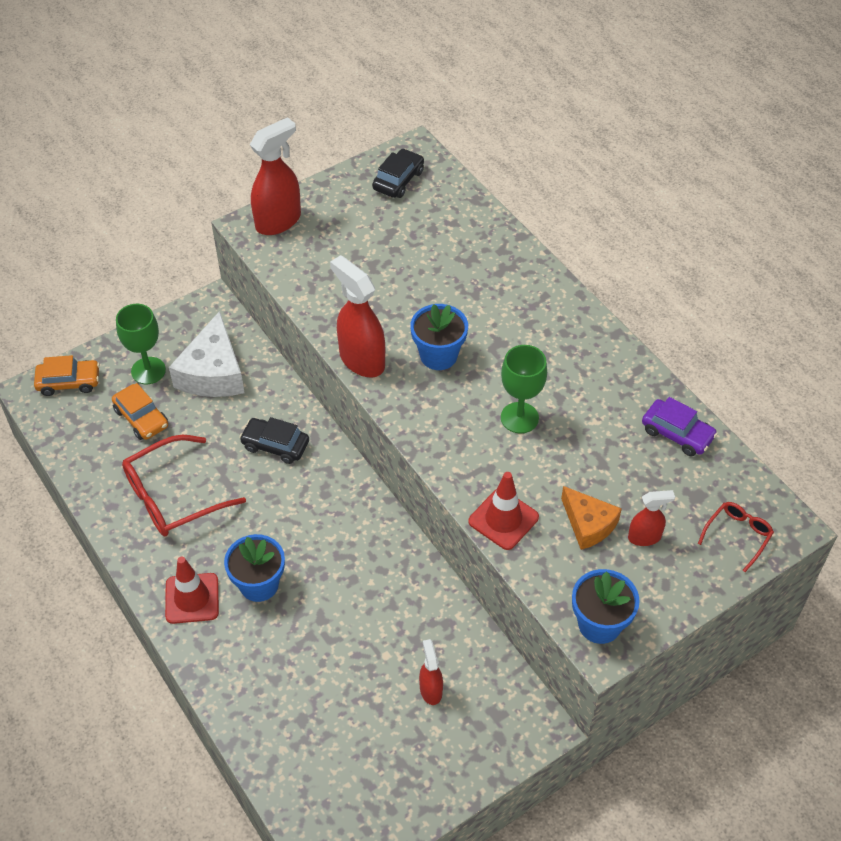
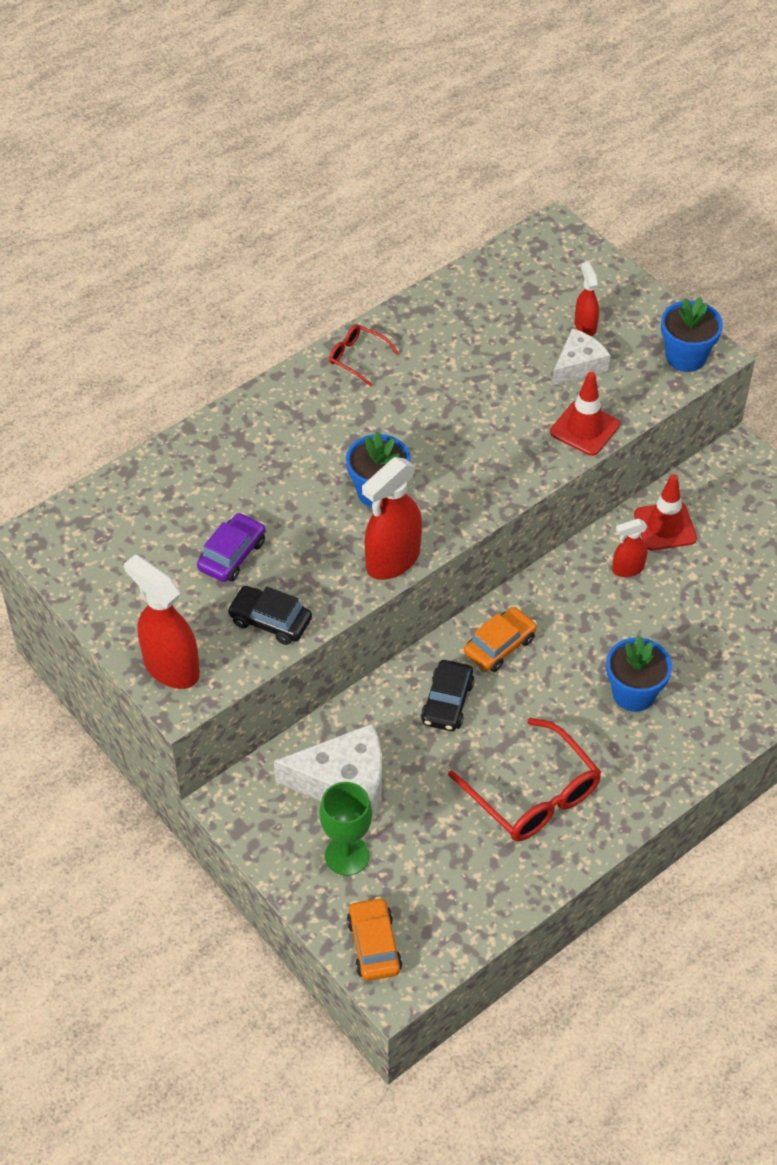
camera: 95 degrees left, 0 degrees up
orange car [112,383,168,440] -> orange car moved to [464,607,537,672]
red traffic cone [165,557,219,624] -> red traffic cone moved to [634,474,697,551]
black car [372,149,424,198] -> black car moved to [227,586,312,645]
red spray bottle [419,639,443,705] -> red spray bottle moved to [612,519,647,577]
green goblet [501,345,547,434] -> none
orange cheese [561,486,622,550] -> white cheese [552,328,611,386]
purple car [642,397,718,456] -> purple car moved to [197,513,266,582]
red glasses [698,502,774,572] -> red glasses moved to [329,325,399,386]

